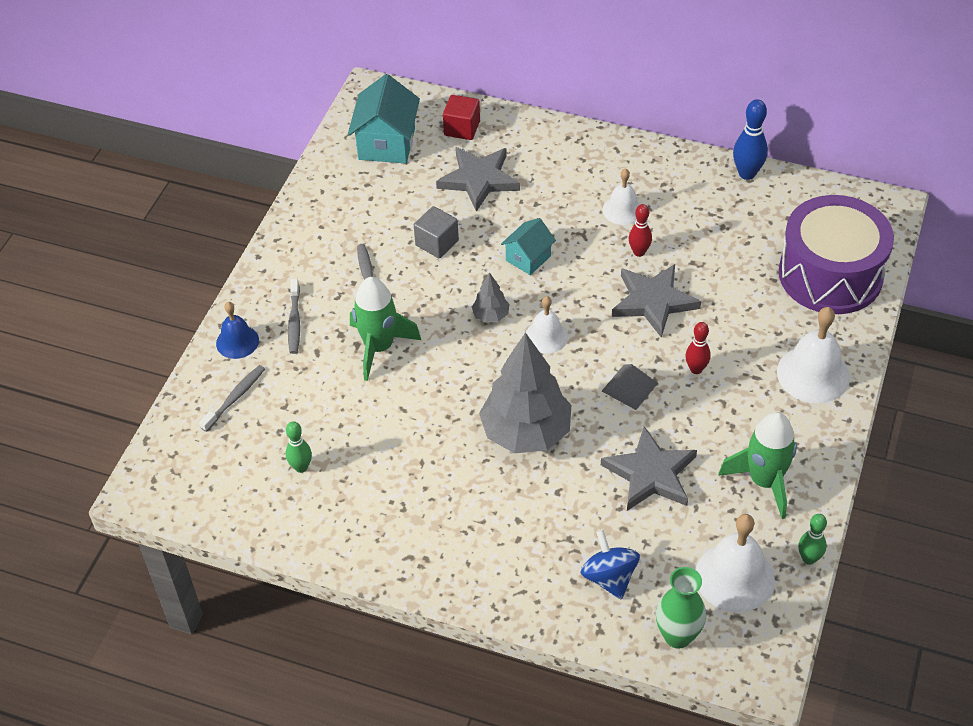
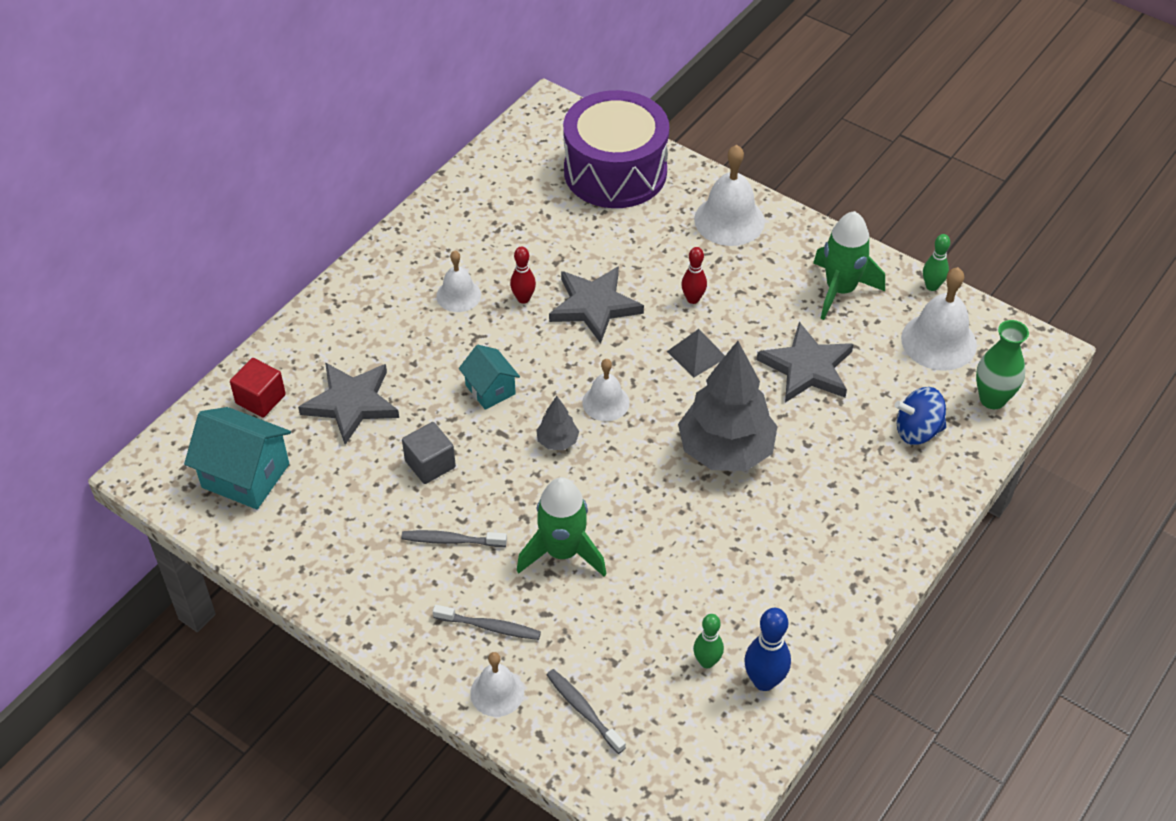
camera: 75 degrees left, 0 degrees up
blue bell [216,302,259,359] -> white bell [470,652,524,717]
blue bowling pin [733,99,768,180] -> blue bowling pin moved to [744,608,791,691]

